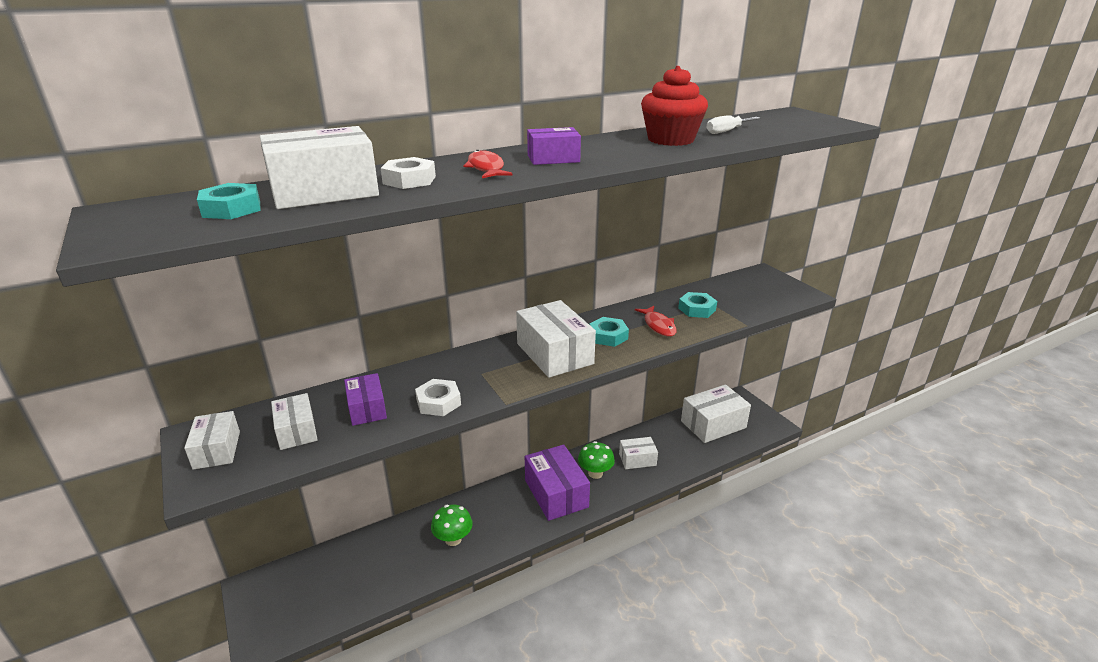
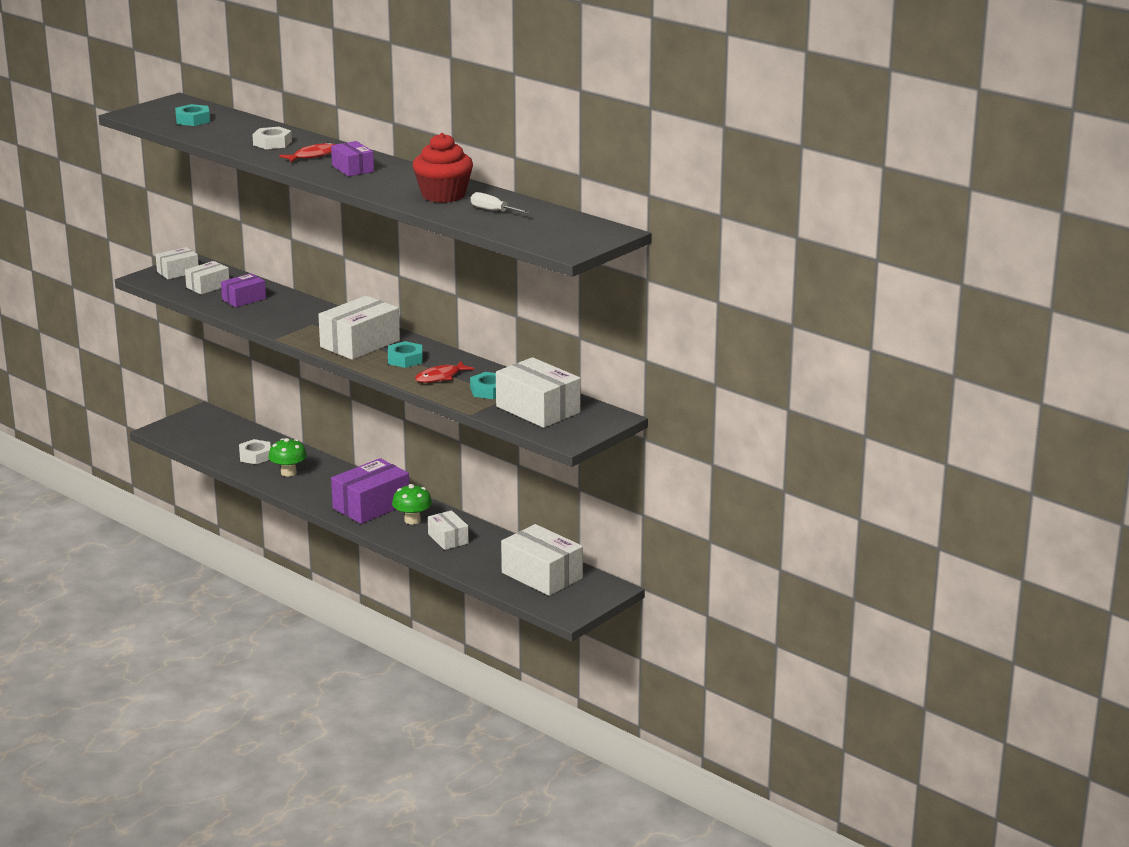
camera: 70 degrees right, 5 degrees down
white box [260,126,379,209] -> white box moved to [496,357,581,428]
white nut [415,379,461,416] -> white nut moved to [239,439,271,464]

